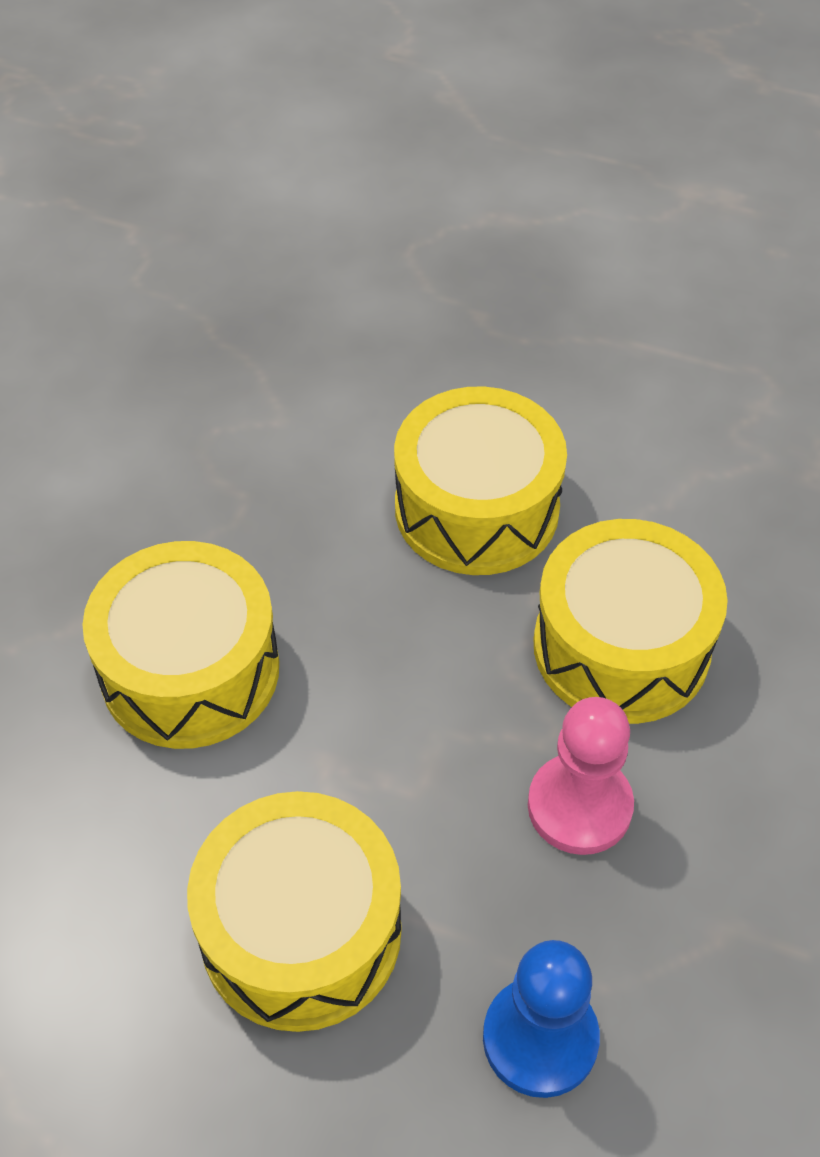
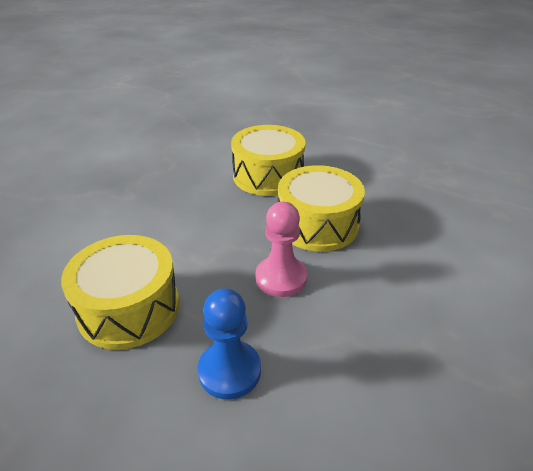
camera: 10 degrees right, 15 degrees down
yellow drum [82,541,279,749] -> none

